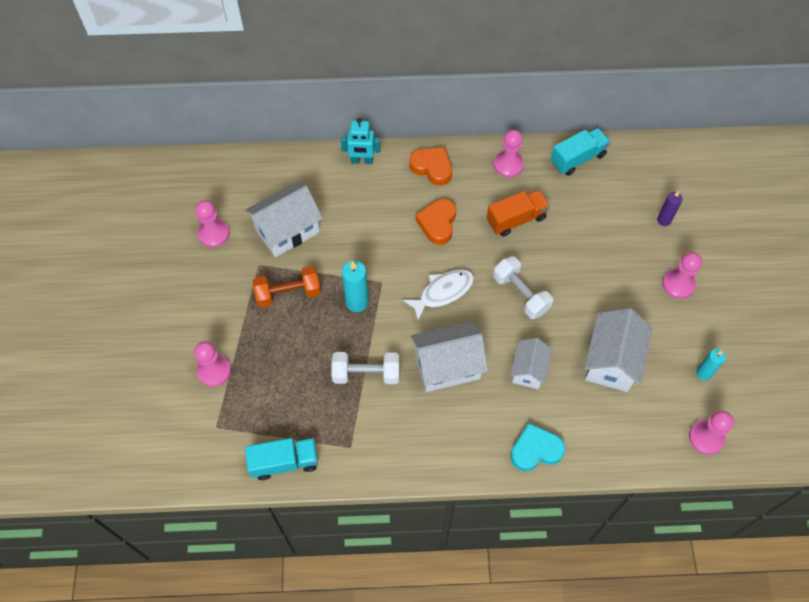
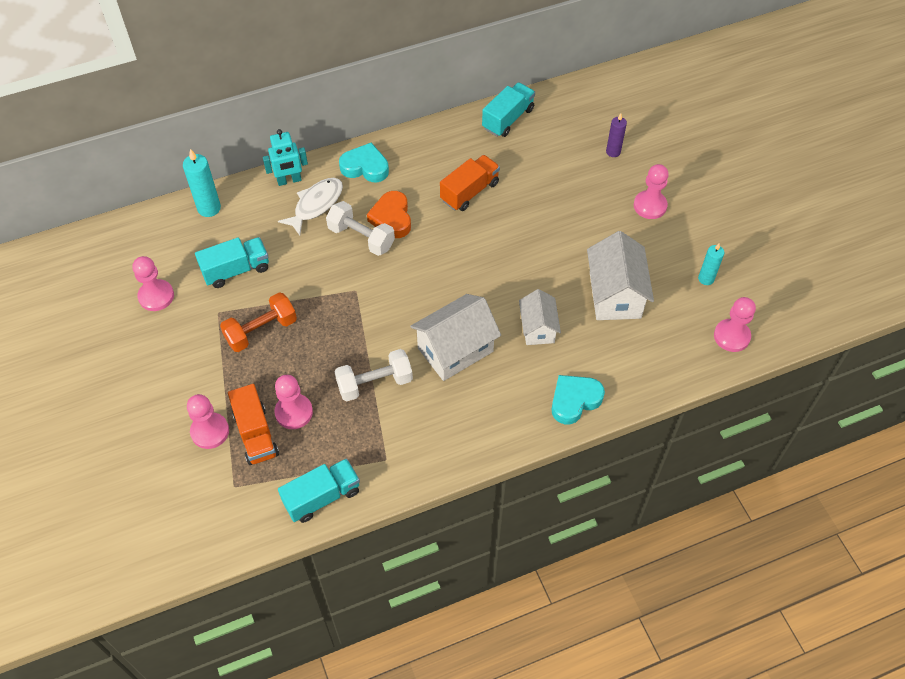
camera: 20 degrees left, 5 degrees down
white house [245,182,323,257] -> turquoise truck [195,237,269,288]
turquoise candle [342,260,369,312] -> turquoise candle moved to [183,149,221,217]
white fish [402,269,474,321] -> white fish moved to [278,178,343,235]
orange heart [409,147,452,186] -> turquoise heart [339,142,389,182]
white dumbbell [493,256,553,319] -> white dumbbell moved to [326,201,395,256]
pink pawn [494,130,524,178] -> pink pawn moved to [274,375,313,429]
none -> orange truck [228,384,279,465]

